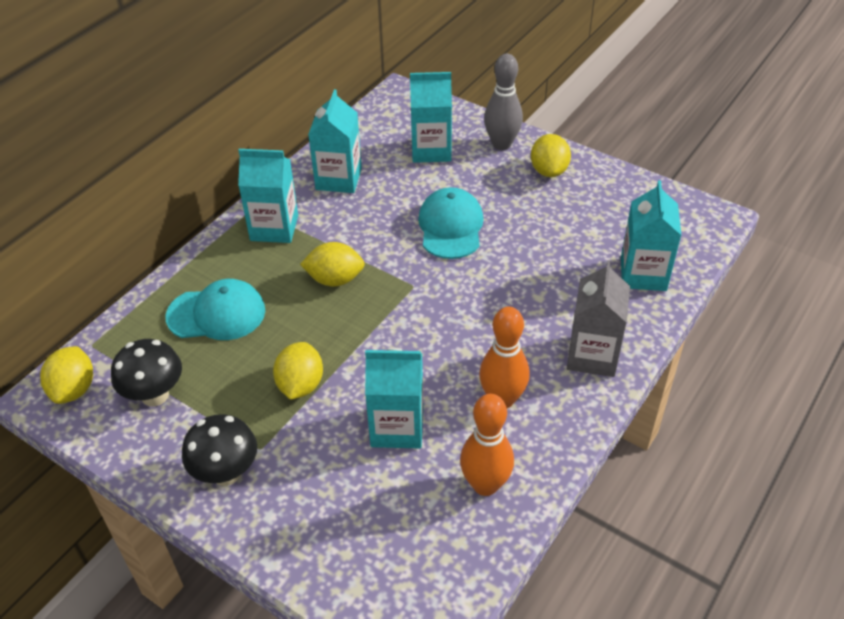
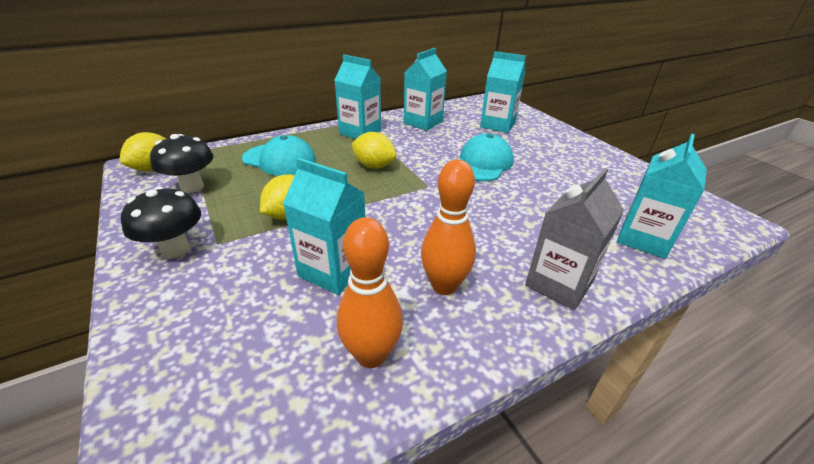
camera: 25 degrees right, 10 degrees down
grey bowling pin [484,54,523,150] -> none
yellow lemon [531,134,571,177] -> none

